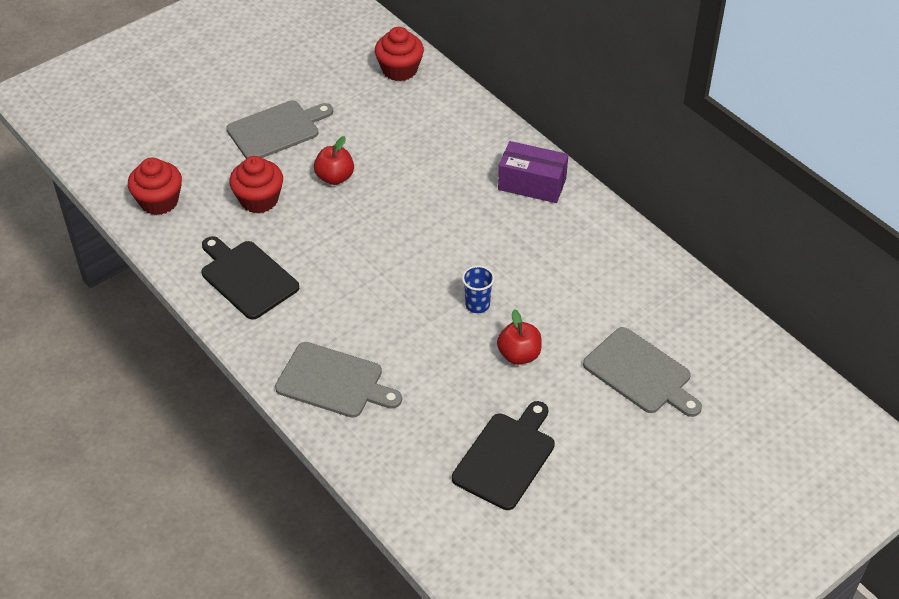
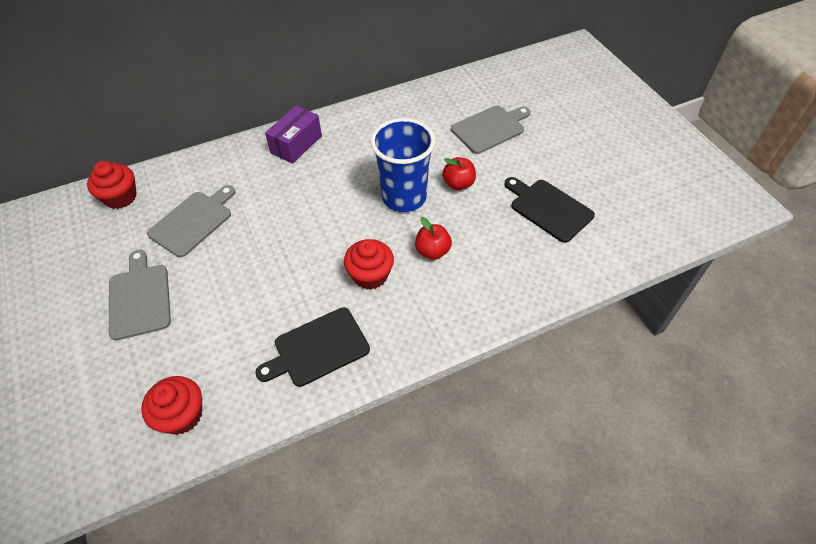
camera: 75 degrees left, 5 degrees up
red cupcake [229,156,283,213] -> red cupcake moved to [344,239,394,290]
grey cutting board [275,342,402,418] -> grey cutting board moved to [147,185,235,257]
red apple [314,136,354,185] -> red apple moved to [415,217,452,260]
blue cup [462,265,495,313] -> blue cup [370,118,435,212], size x2.34

